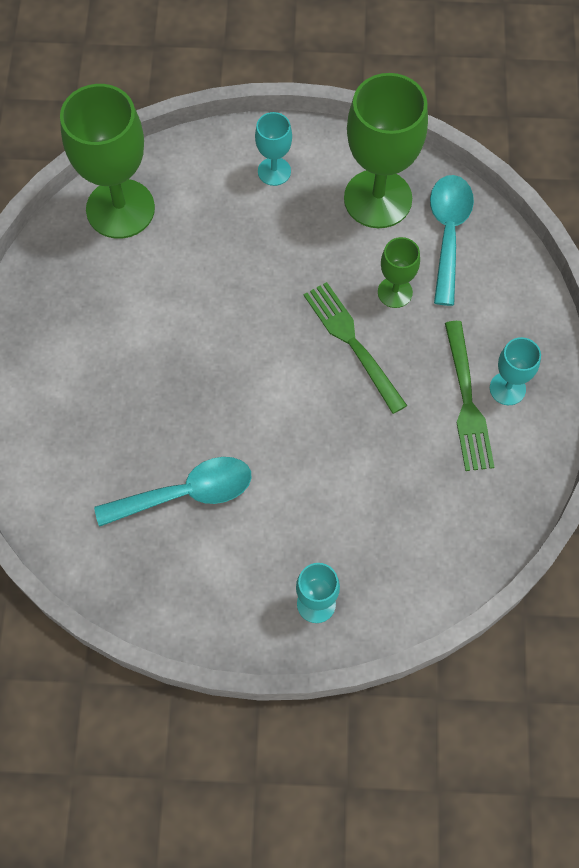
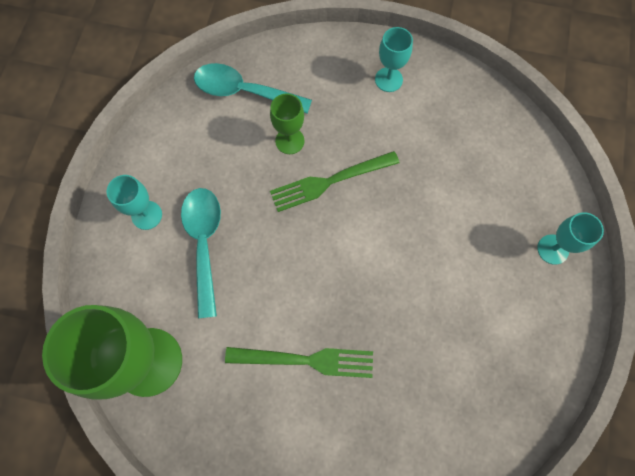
camera: 80 degrees left, 5 degrees up
turquoise spoon [94,457,252,527] -> turquoise spoon moved to [181,188,221,318]
green goblet [344,73,428,228] -> none
green fork [445,321,494,471] -> green fork moved to [225,347,373,378]

